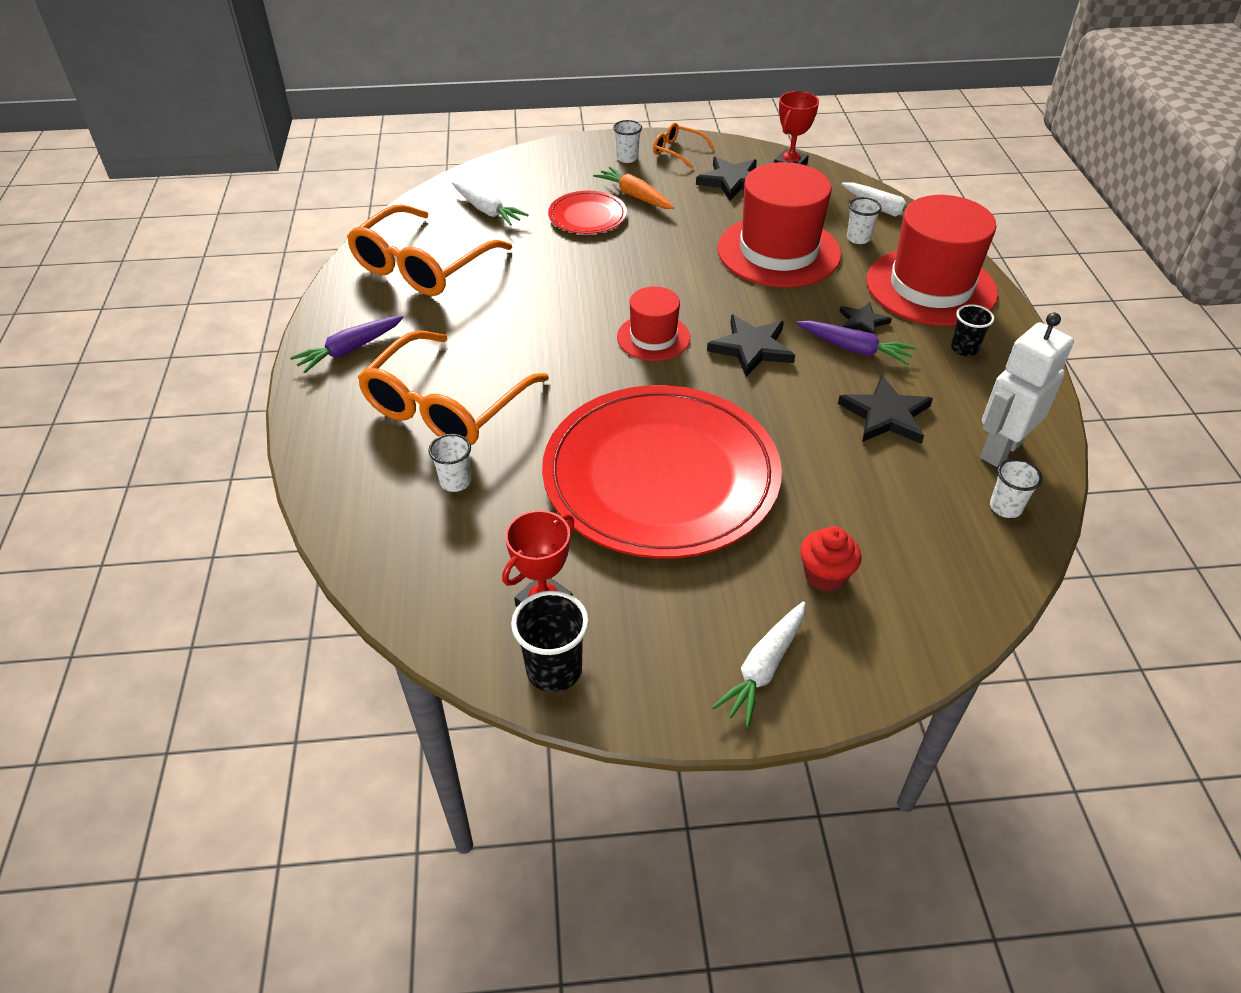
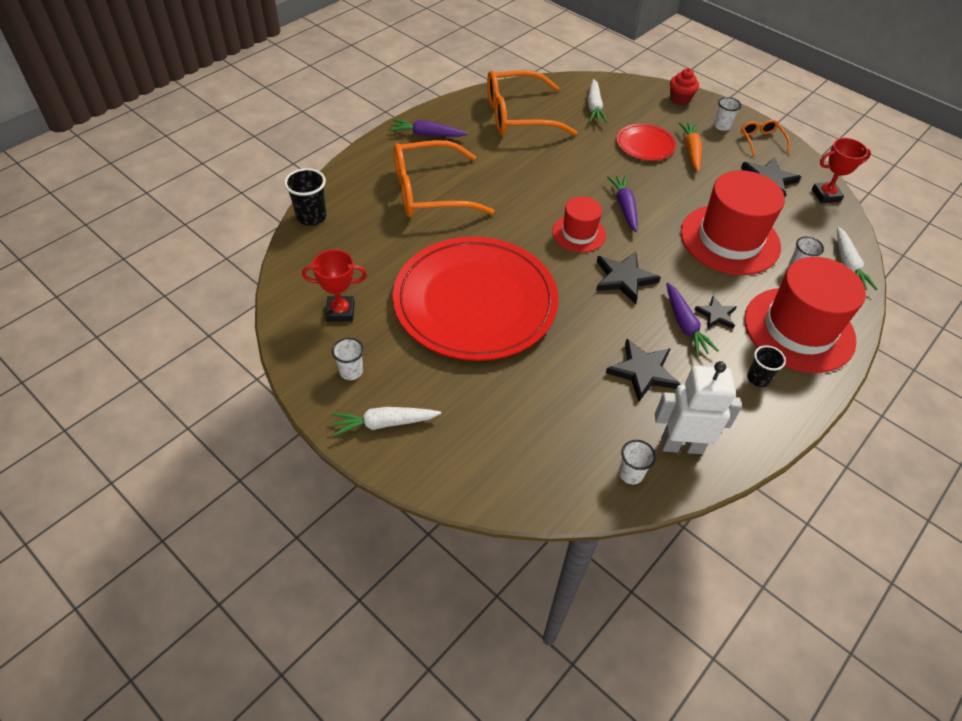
camera: 45 degrees right, 5 degrees up
white cup [428,434,471,492] -> white cup moved to [332,338,364,380]
black cup [511,591,589,692] -> black cup moved to [284,168,326,226]
red cupcake [800,526,862,592] -> red cupcake moved to [670,68,699,105]
none -> purple carrot [607,175,638,232]

